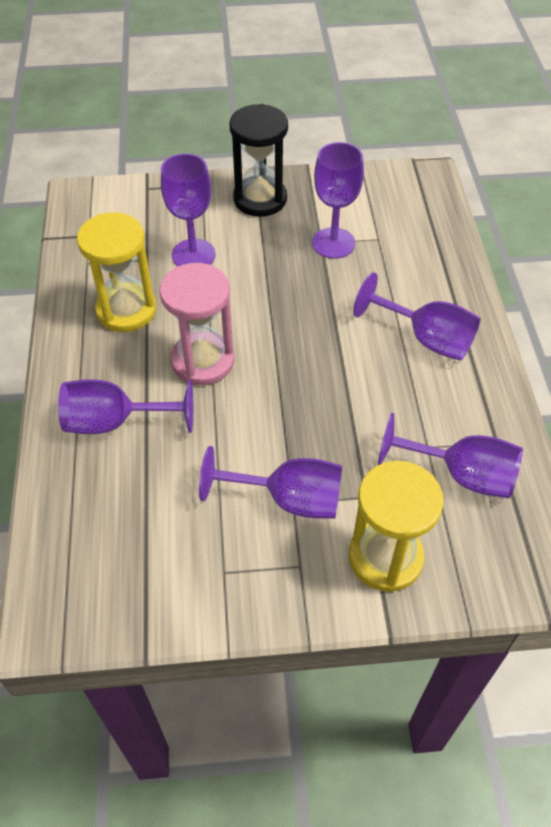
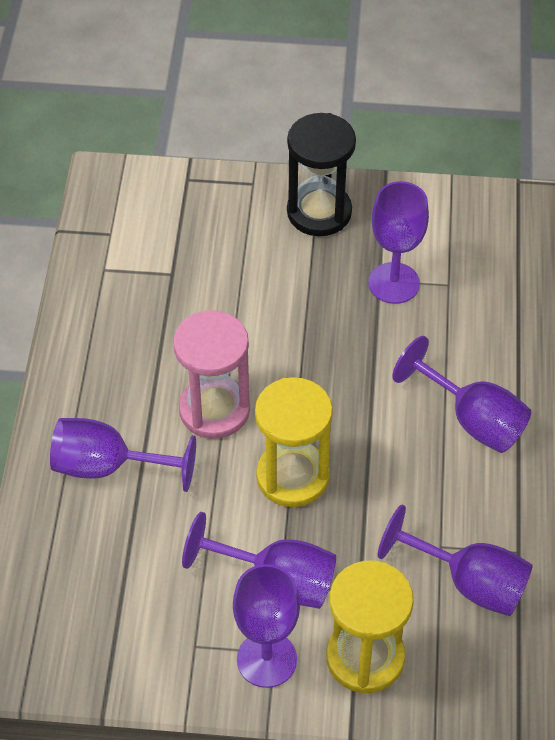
camera: 10 degrees right, 0 degrees up
yellow hourglass [77,212,156,332] -> yellow hourglass moved to [255,377,333,507]
purple goblet [161,154,215,266] -> purple goblet moved to [233,564,300,688]

